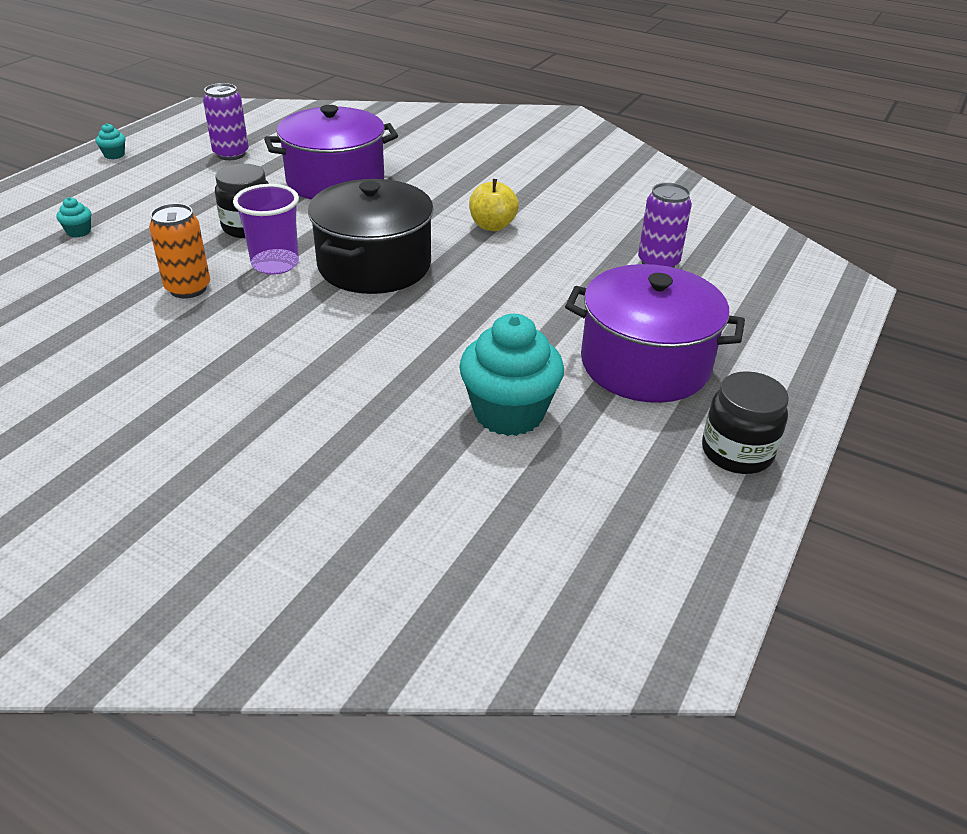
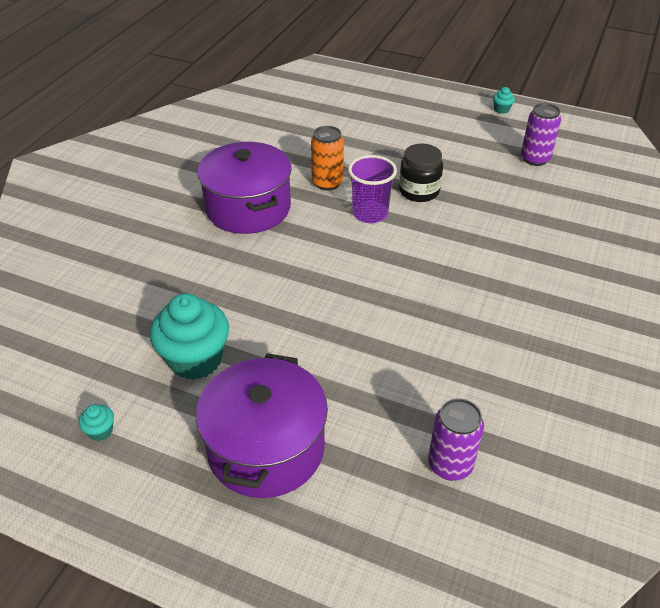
camera: 85 degrees right, 5 degrees up
turquoise cupcake [56,197,91,237] -> turquoise cupcake moved to [78,404,114,441]
purple pot [264,105,398,200] -> purple pot moved to [197,142,292,234]
black pot [308,179,434,294] -> none
yellow apple [469,179,519,231] -> none
black jar [702,371,789,474] -> none

